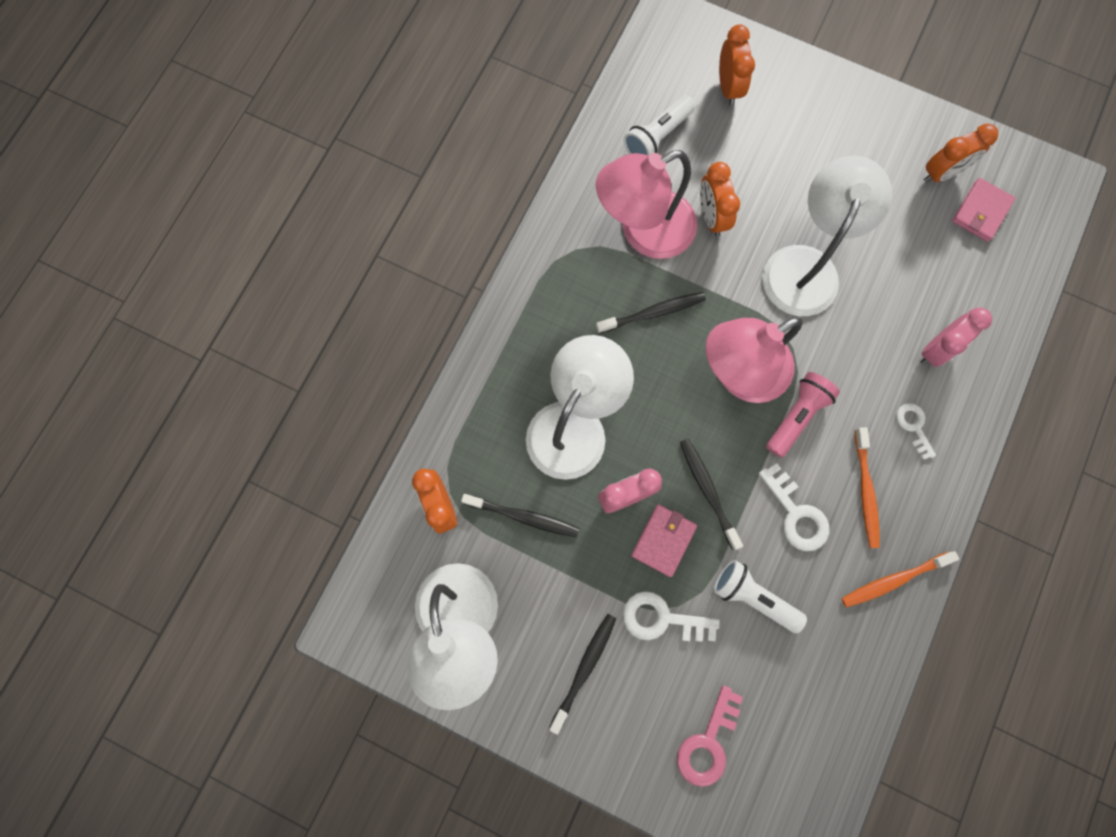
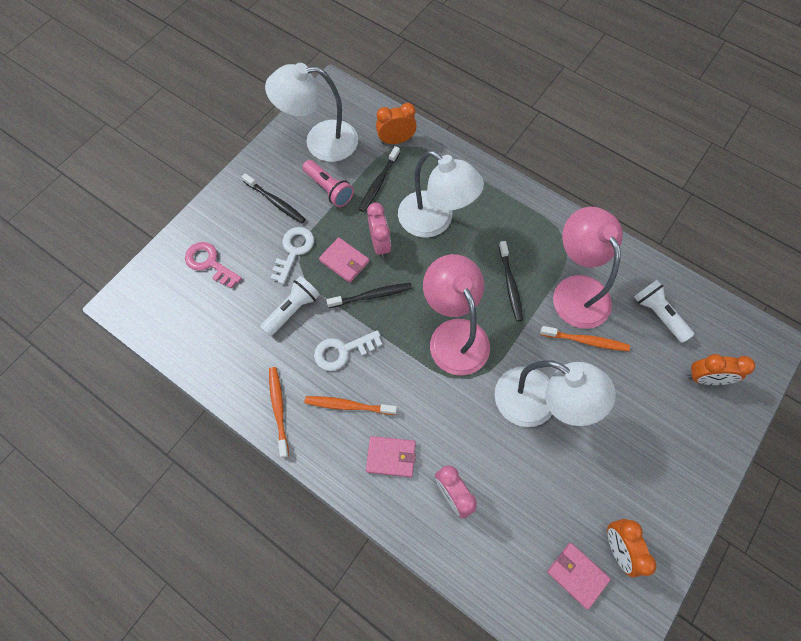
camera: 100 degrees right, 10 degrees down
orange clock [700,162,740,236] -> orange toothbrush [540,326,630,351]
pink flashlight [766,372,840,458] -> pink flashlight moved to [302,160,354,207]
white key [896,403,936,460] -> pink wallet [366,436,416,477]

